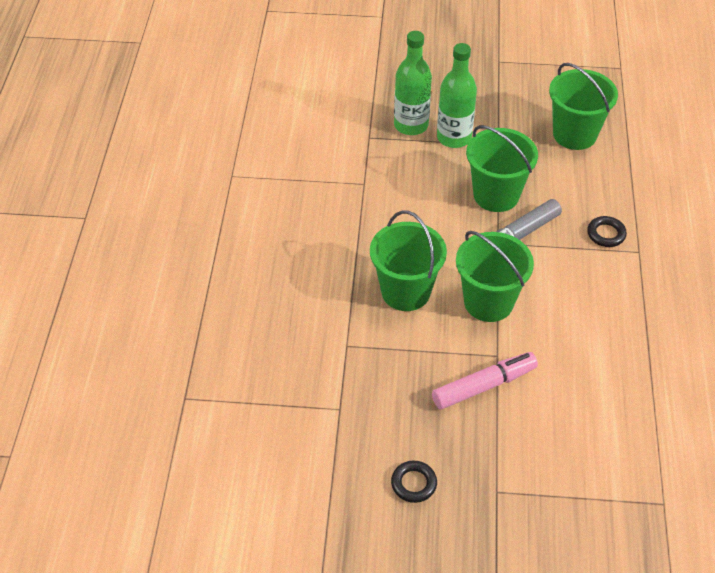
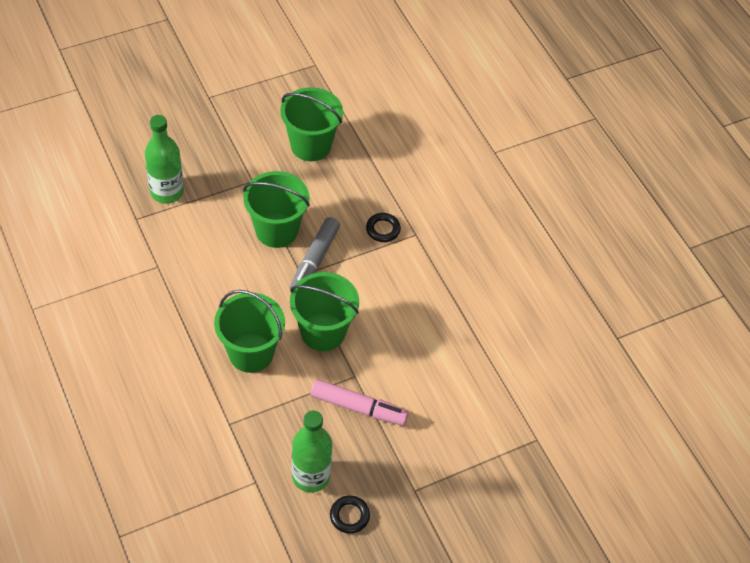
camera: 35 degrees left, 5 degrees up
pink marker [432,352,538,409] -> pink marker turned 75 degrees clockwise [310,379,409,426]
green bottle [437,43,477,148] -> green bottle moved to [292,410,332,493]

